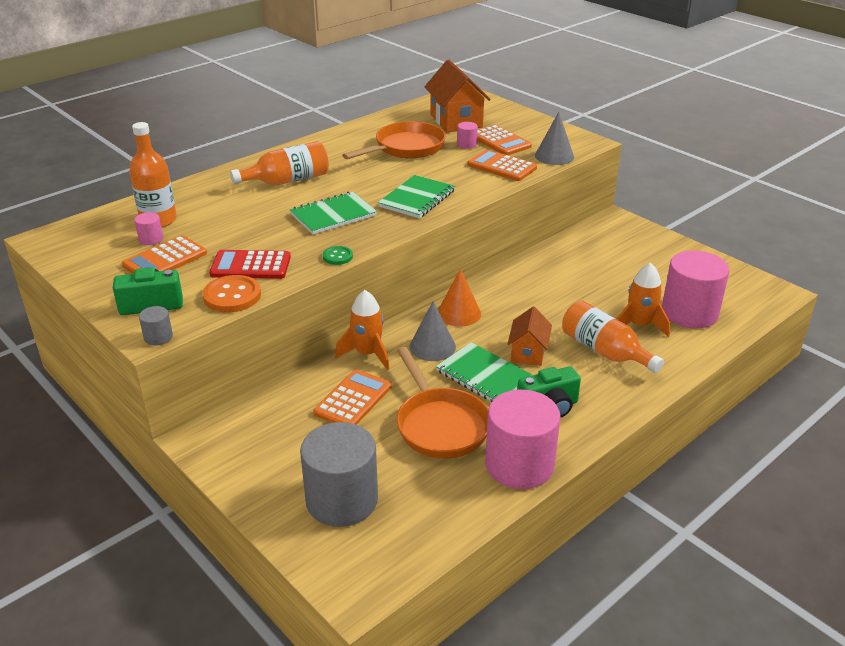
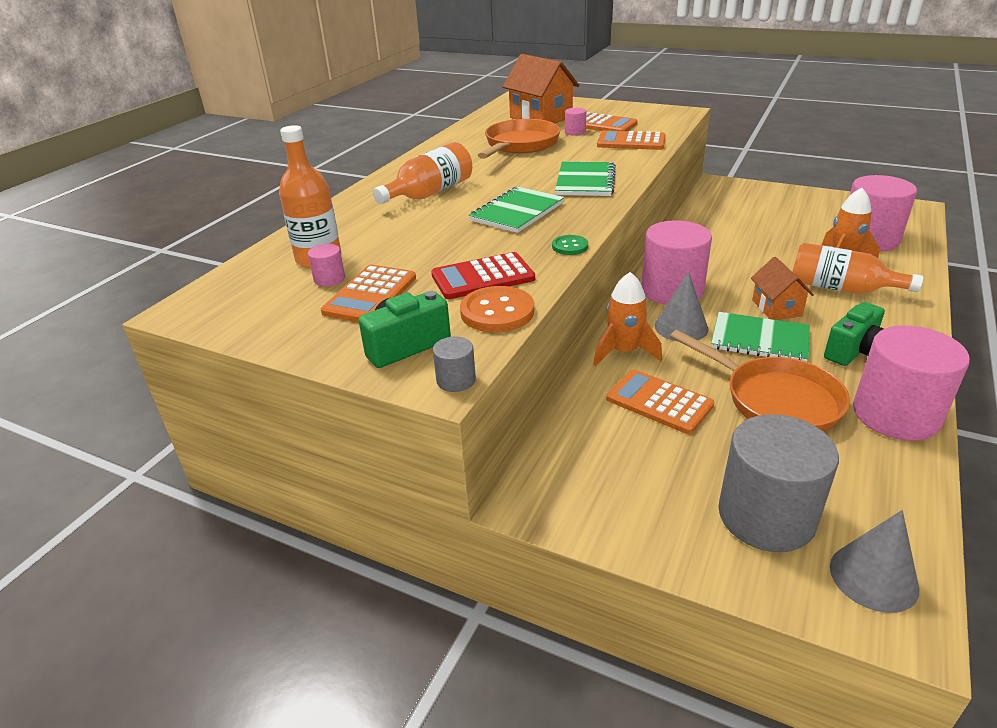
camera: 20 degrees left, 0 degrees up
orange calculator [313,369,392,425] -> orange calculator turned 60 degrees counterclockwise [606,369,714,434]
orange cone [438,269,481,327] -> pink cylinder [642,221,712,305]
grey cone [535,112,574,165] -> grey cone moved to [830,510,919,613]

